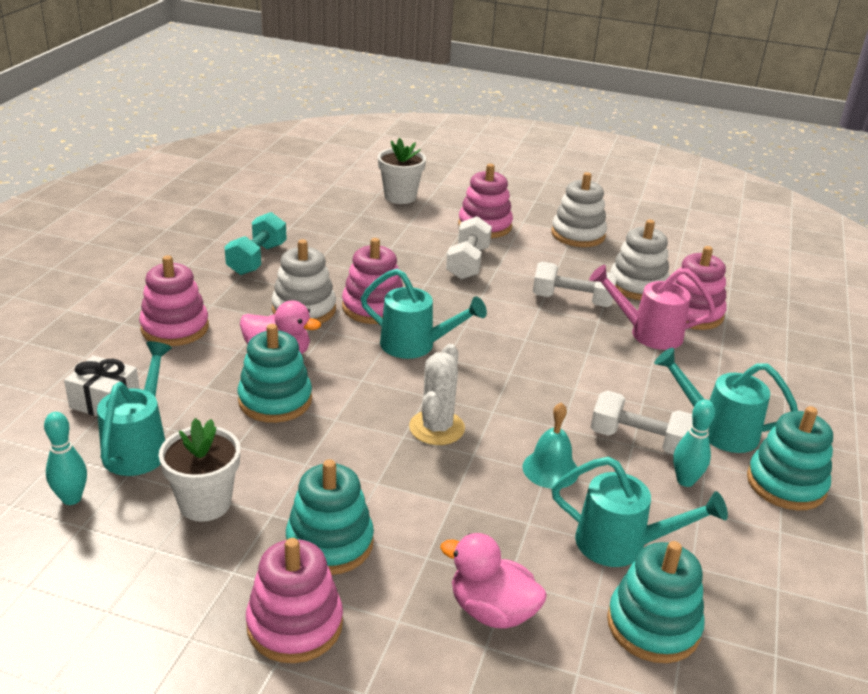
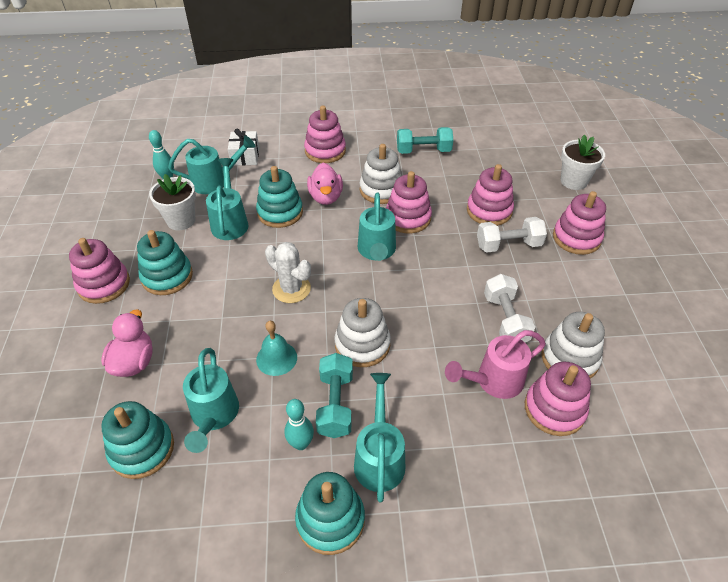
camera: 70 degrees right, 15 degrees up
white cactus [409,344,465,445] -> white cactus turned 45 degrees clockwise [265,242,311,303]
white stacking toy [551,172,607,247] -> white stacking toy moved to [334,298,391,367]
pink watering can [589,265,716,350] -> pink watering can turned 105 degrees counterclockwise [445,330,546,399]
white dumbbell [591,391,693,455] -> turquoise dumbbell [316,353,353,438]
none -> turquoise watering can [206,158,248,240]
none -> pink stacking toy [467,164,514,226]

